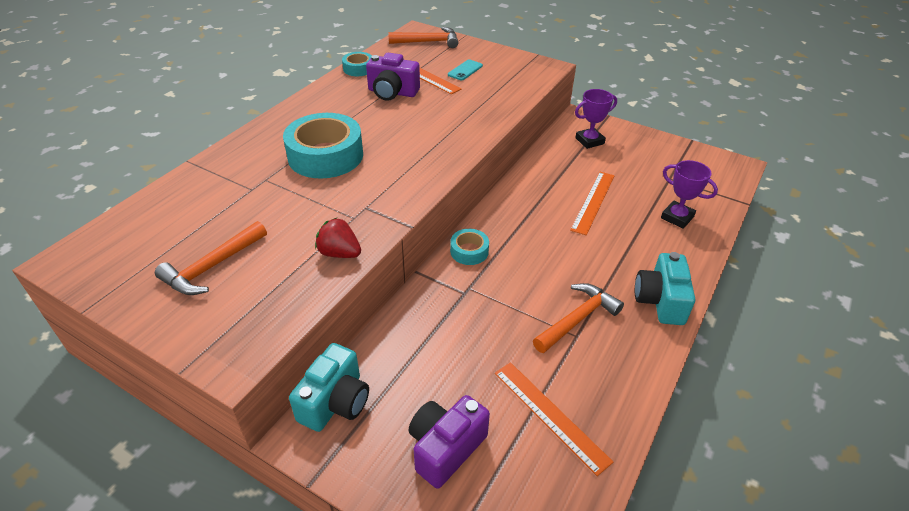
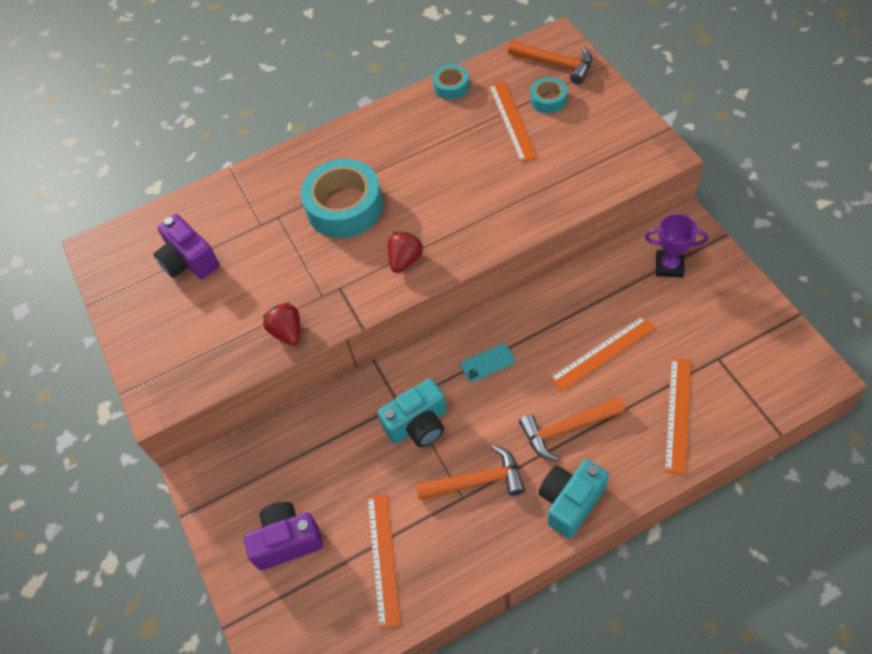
camera: 40 degrees right, 15 degrees up
orange hammer [155,221,267,295] -> orange hammer moved to [519,397,625,461]
turquoise camera [289,343,369,432] -> turquoise camera moved to [378,379,447,447]
purple camera [366,53,420,101] -> purple camera moved to [154,214,219,279]
turquoise phone [448,60,483,80] -> turquoise phone moved to [460,343,515,382]
turquoise tape [450,229,489,265] -> turquoise tape moved to [530,77,567,113]
purple trophy [661,160,718,229] -> orange ruler [665,358,691,474]
none -> red strawberry [388,231,424,273]

